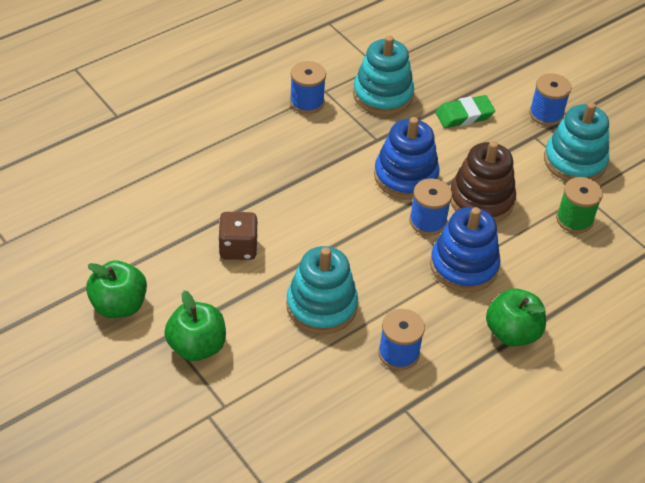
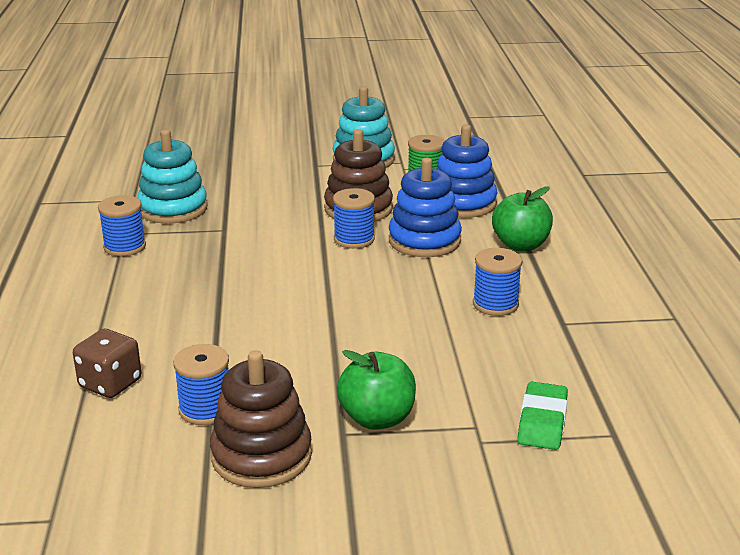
camera: 55 degrees left, 20 degrees down
green apple [86,260,147,318] -> brown stacking toy [210,350,312,488]
brown dice [218,212,258,260] -> brown dice moved to [73,329,142,398]
turquoise stacking toy [286,246,358,334] -> none
blue stacking toy [374,117,440,200] -> blue stacking toy moved to [437,125,498,218]
green eraser [435,95,495,128] -> green eraser moved to [518,382,568,450]
blue spool [529,73,572,126] -> blue spool moved to [173,344,229,425]

